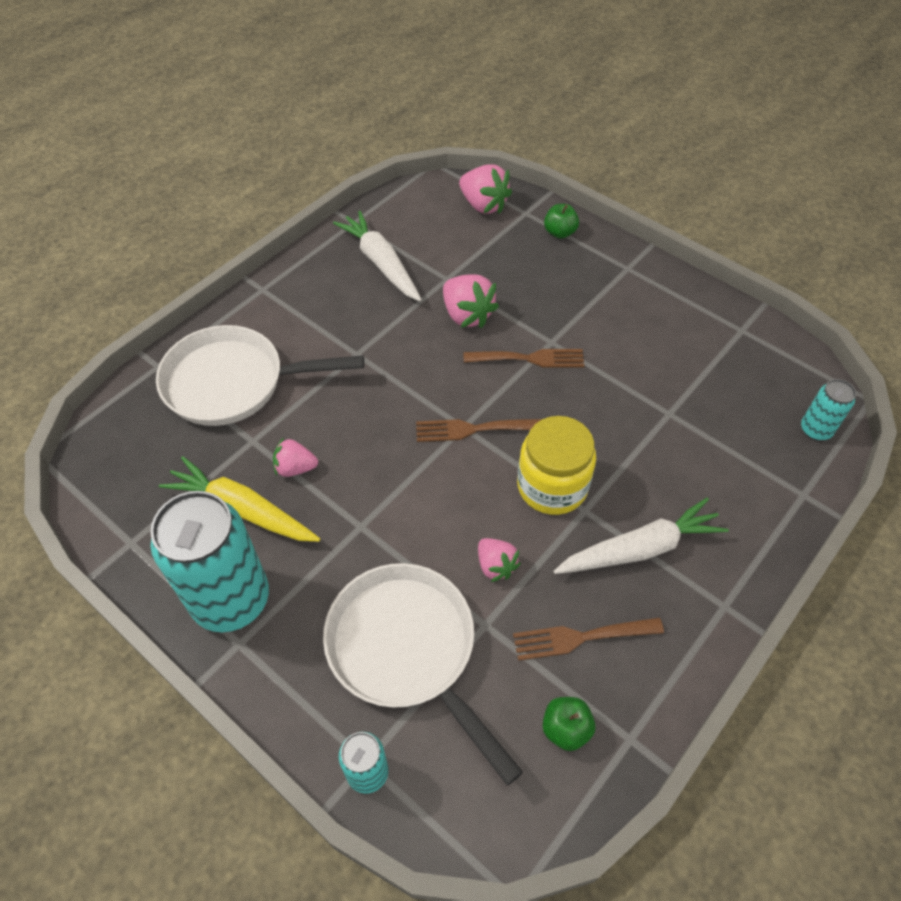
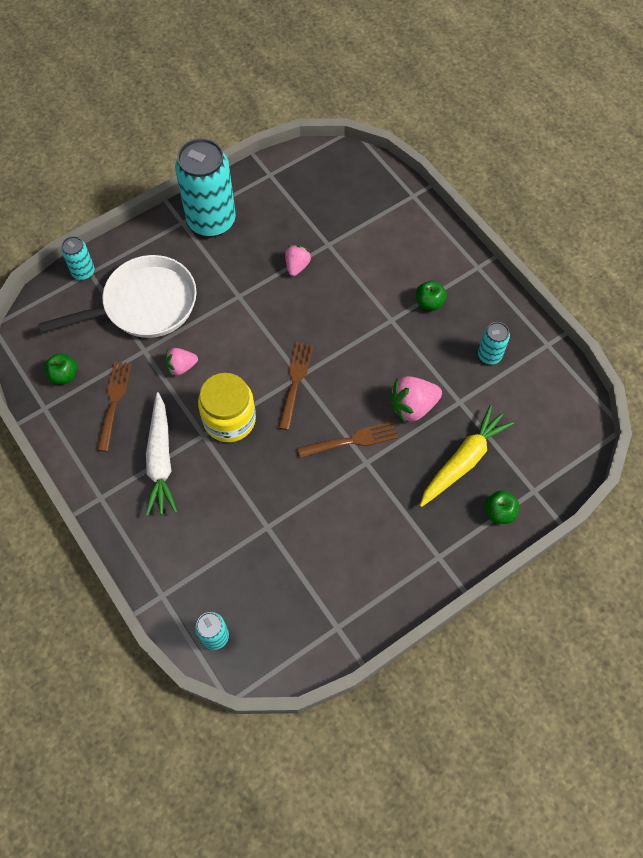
camera: 105 degrees right, 10 degrees up
white pan [156,325,364,426] -> none
yellow carrot [159,456,320,542] -> yellow carrot moved to [420,405,514,507]
white carrot [333,211,422,302] -> turquoise can [478,322,510,365]
pink strawberry [459,164,512,214] -> none
brown fork [464,349,584,368] -> brown fork turned 120 degrees counterclockwise [298,421,398,458]
none -> green apple [416,281,447,311]

